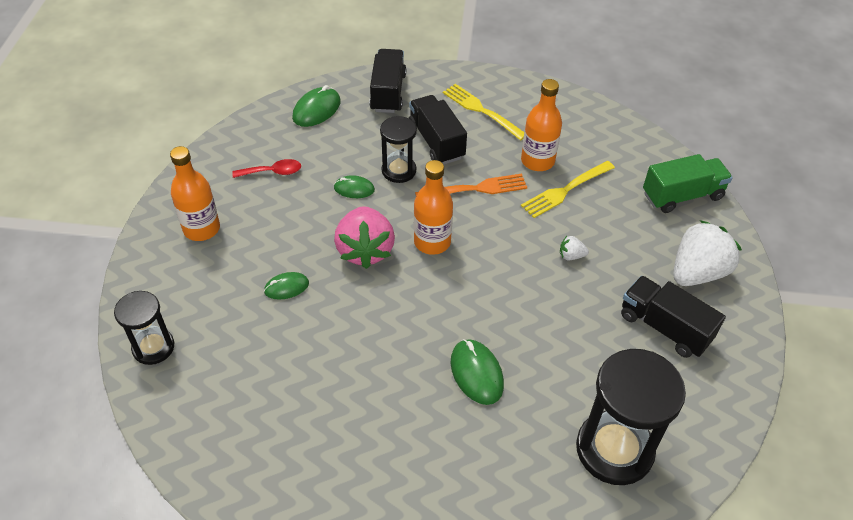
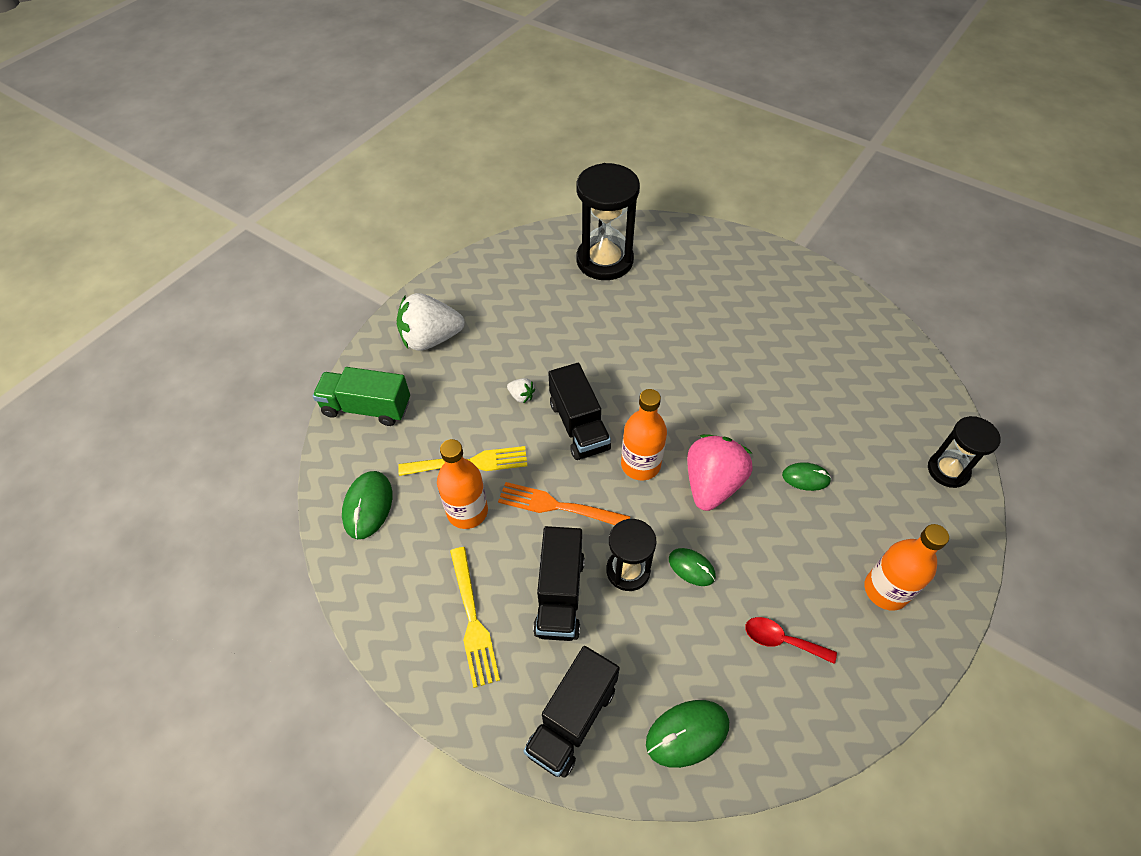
camera: 150 degrees left, 5 degrees up
green mouse [451,339,504,405] -> green mouse moved to [342,471,392,539]
black truck [621,276,726,358] -> black truck moved to [548,363,611,460]

